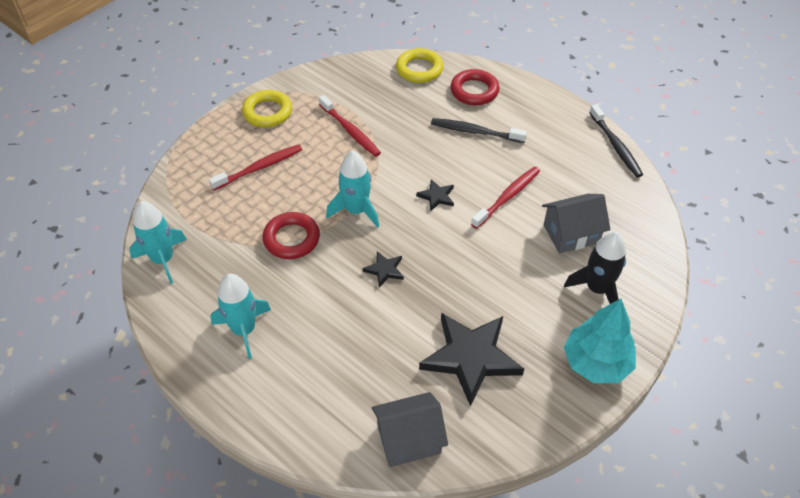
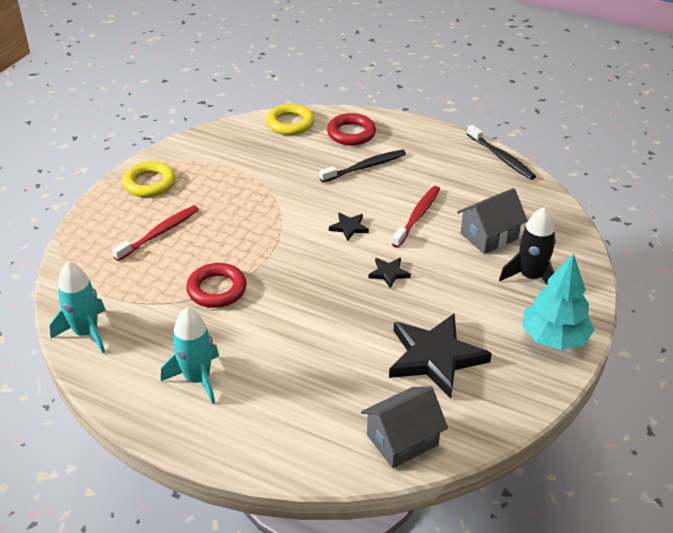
camera: 15 degrees left, 10 degrees down
red toothbrush [319,95,381,157] -> none
turquoise rocket [326,151,379,228] -> none
black star [363,251,404,288] -> black star moved to [368,258,411,289]
black toothbrush [431,118,527,143] -> black toothbrush turned 150 degrees clockwise [319,149,406,183]

